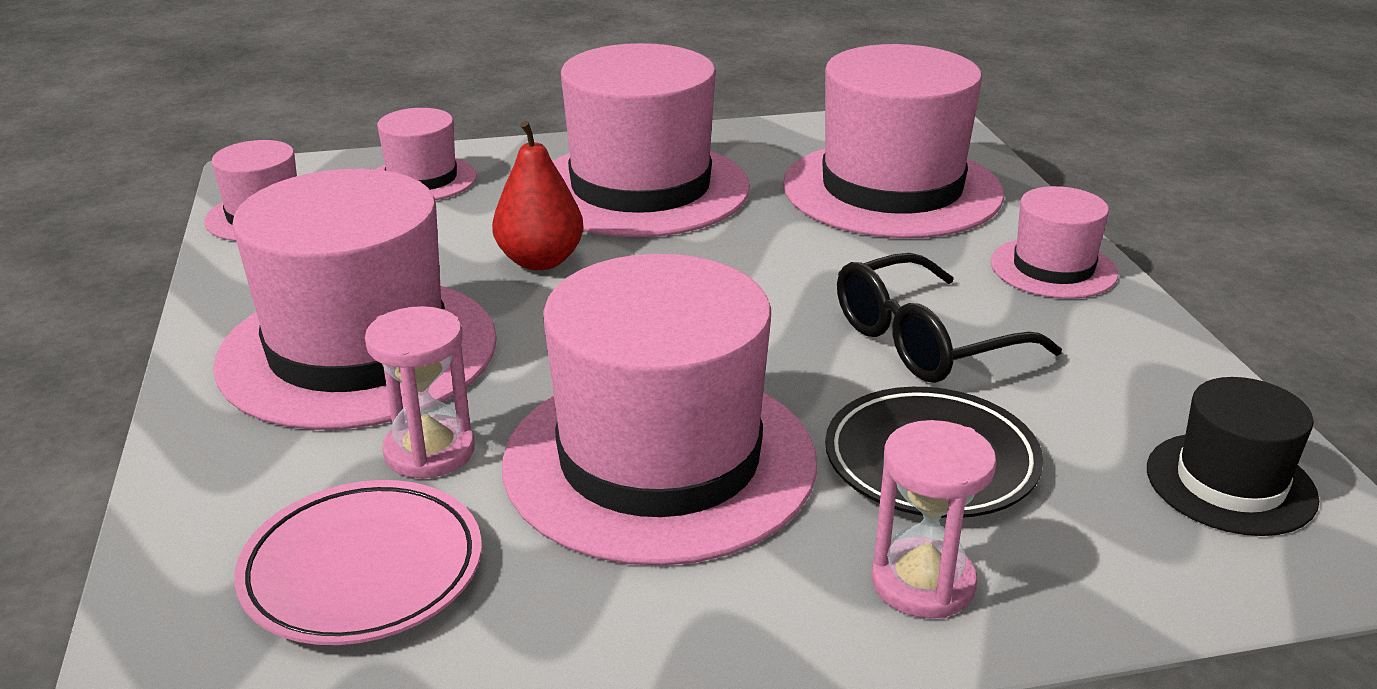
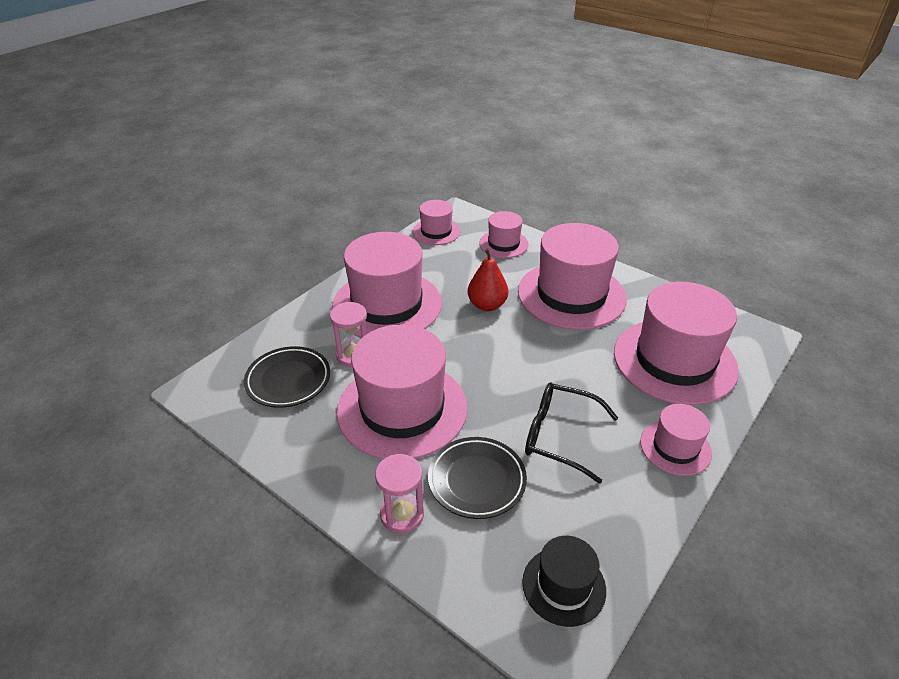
camera: 50 degrees right, 10 degrees up
pink plate [234,480,482,645] -> black plate [244,346,330,408]

